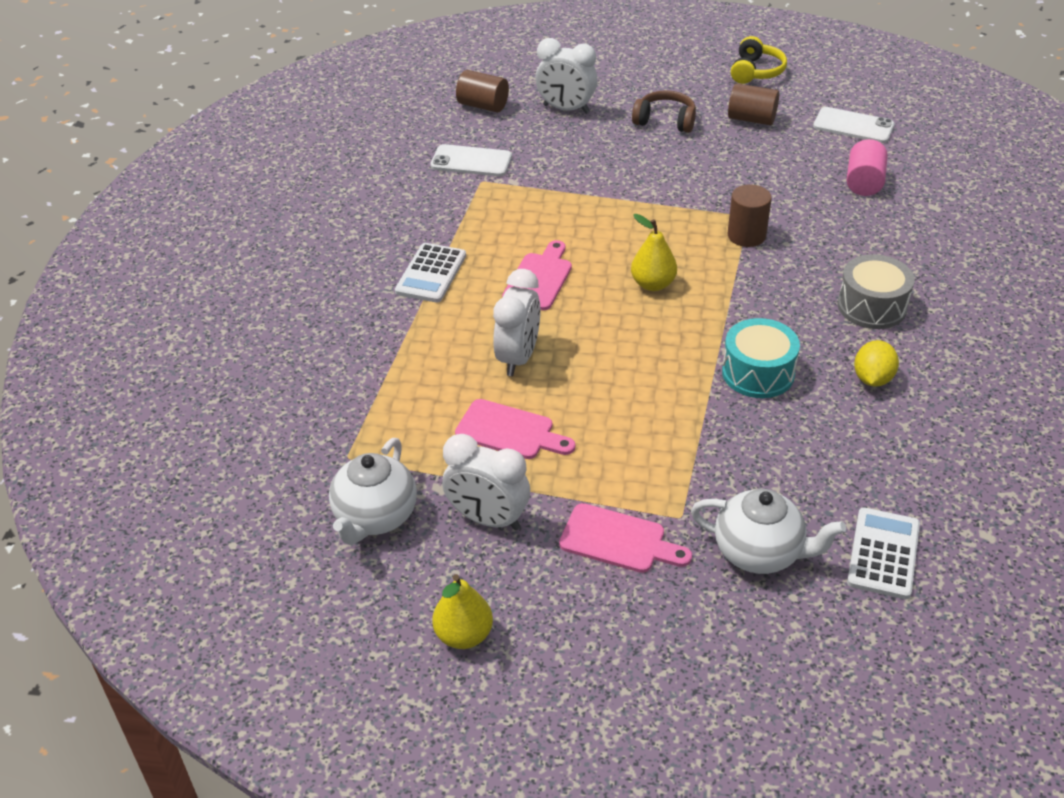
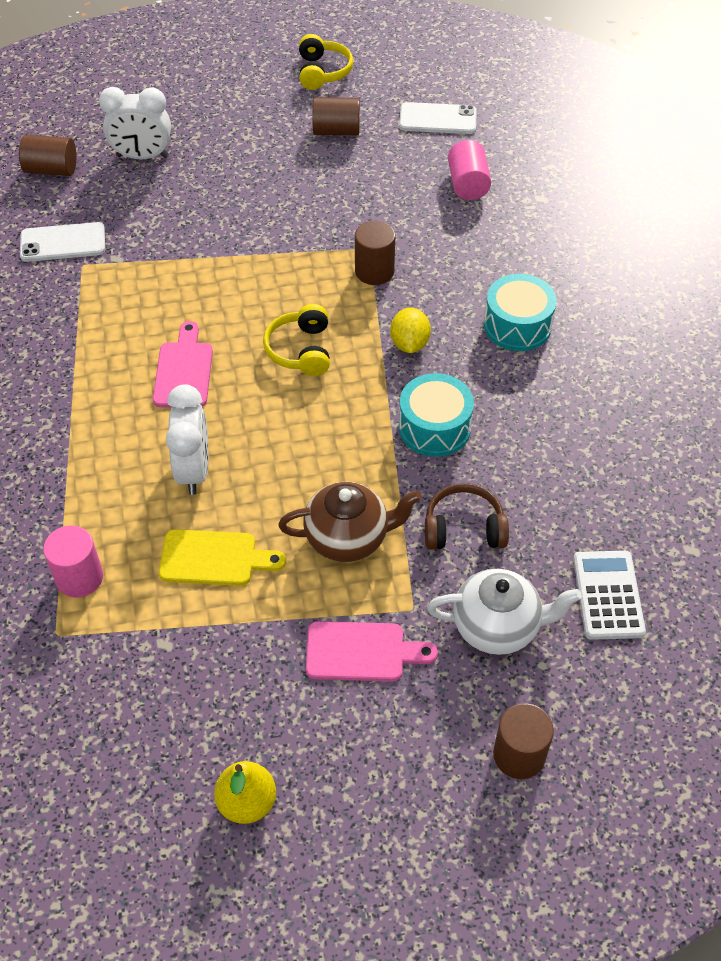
camera: 20 degrees left, 10 degrees up
white teapot [329,438,417,545] -> none
white calculator [395,243,466,303] -> none
white clock [442,434,530,530] -> none
pink cutting board [455,399,575,459] -> yellow cutting board [159,529,286,586]
yellow pear [631,214,677,291] -> yellow headphones [263,304,330,376]
brown headphones [632,90,696,133] -> brown headphones moved to [425,483,509,550]
grey drum [837,254,914,329] -> turquoise drum [484,274,557,351]
yellow lemon [854,340,899,387] -> yellow lemon moved to [390,307,431,353]
none -> pink cylinder [43,525,103,598]
none -> brown teapot [278,482,421,562]
none -> brown cylinder [493,703,554,779]

